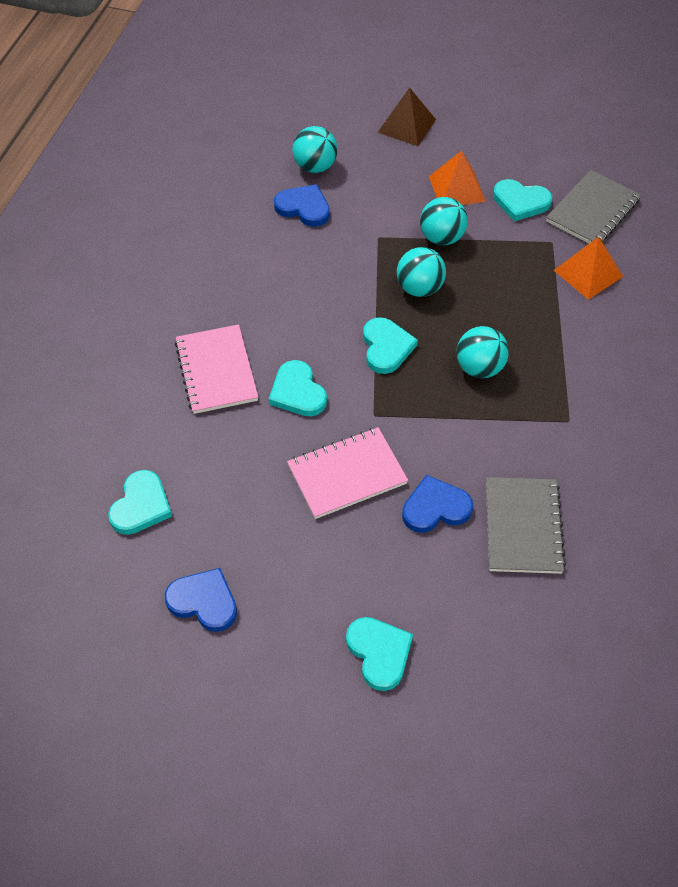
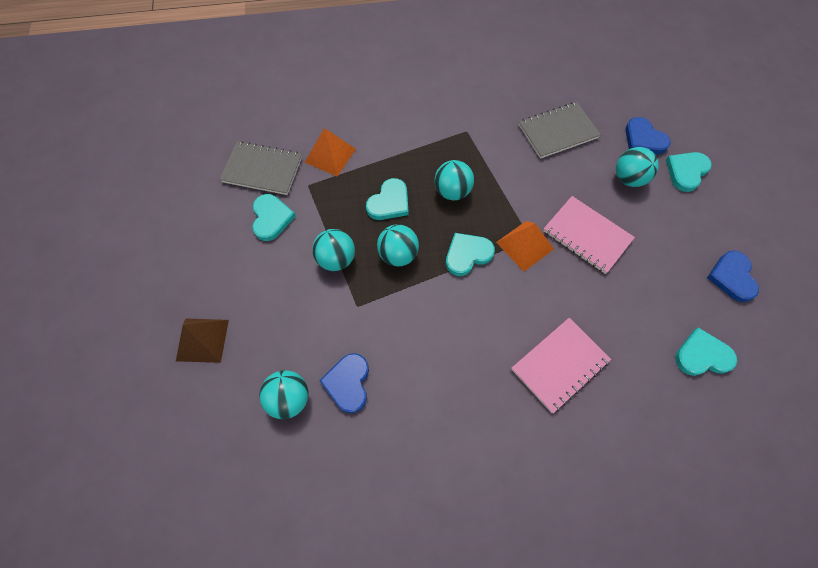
camera: 115 degrees left, 10 degrees up
turquoise heart [269,360,327,416] -> turquoise heart moved to [366,178,409,220]
blue heart [402,475,473,533] -> blue heart moved to [625,117,671,155]
orange pyramid [429,151,486,205] -> orange pyramid moved to [496,221,554,272]
none -> turquoise ball [616,147,659,187]

